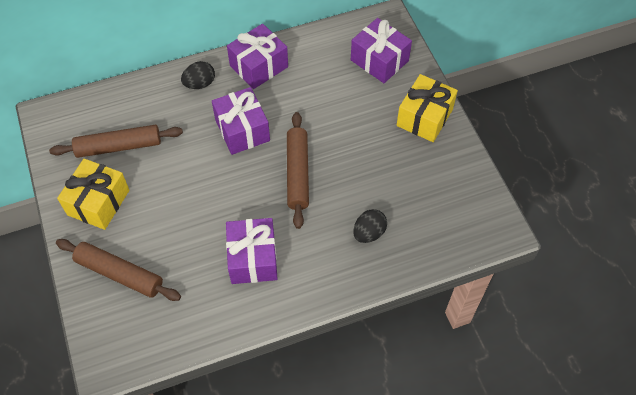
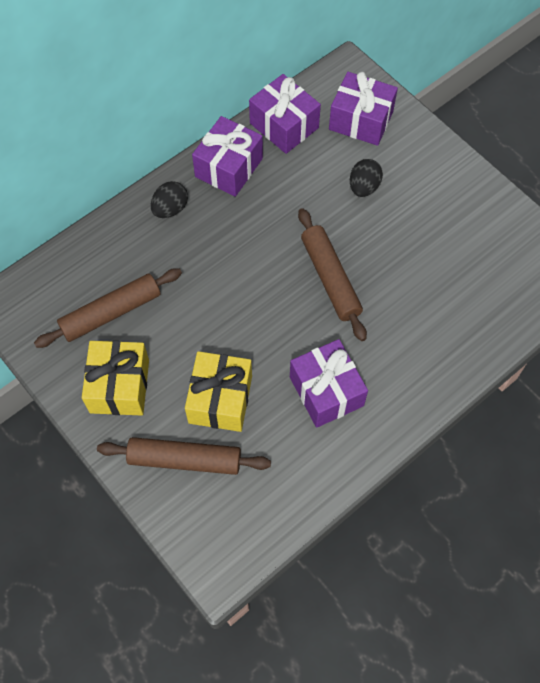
camera: 20 degrees left, 5 degrees up
purple gift [212,87,270,155] -> purple gift moved to [249,74,321,154]
black egg [353,209,387,243] -> black egg moved to [350,159,383,197]
yellow gift [397,74,458,142] -> yellow gift moved to [185,351,252,432]

